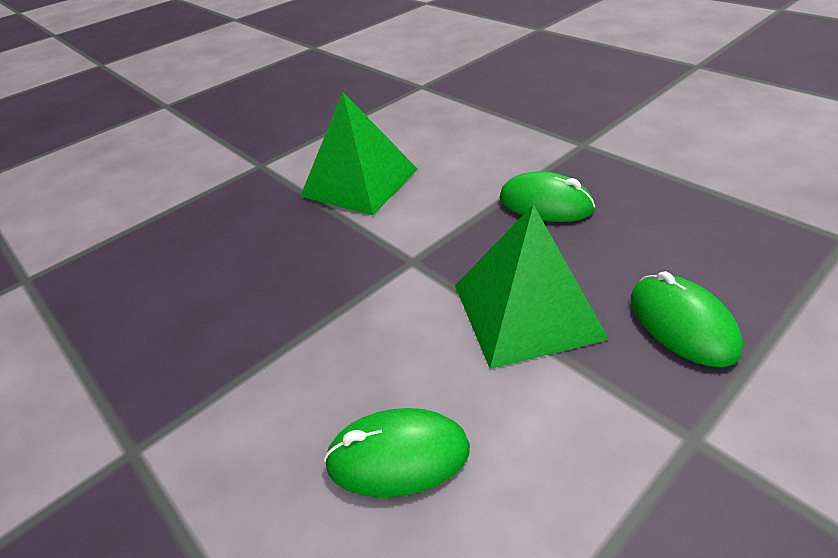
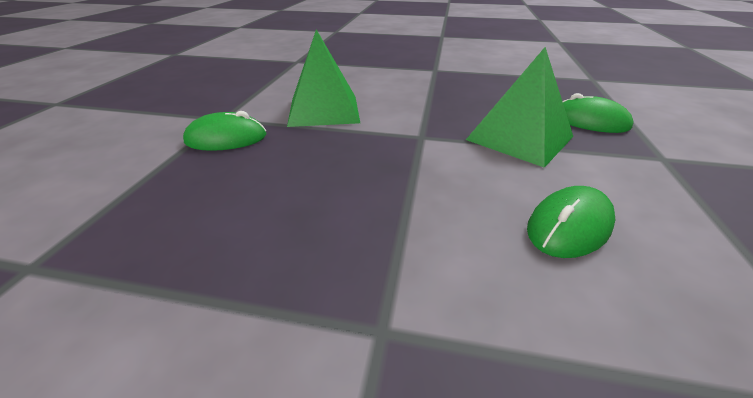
camera: 40 degrees left, 5 degrees down
green mouse [499,171,595,222] -> green mouse moved to [183,111,267,151]

